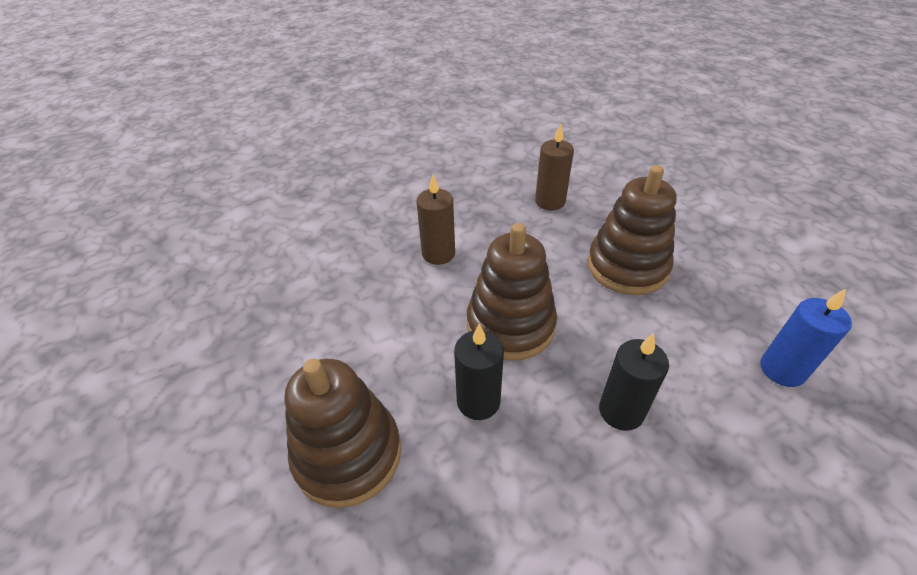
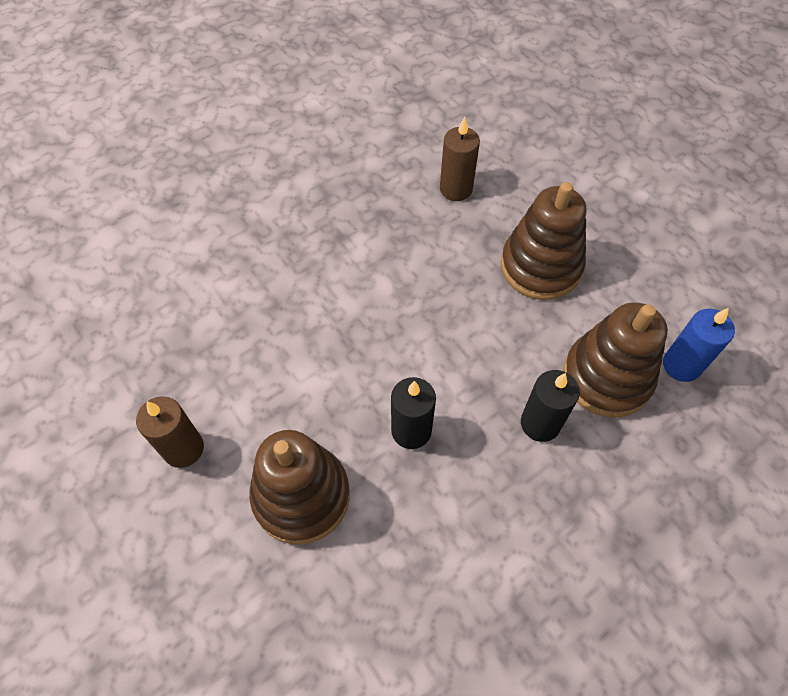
camera: 10 degrees left, 15 degrees up
brown candle [417,174,455,265] -> brown candle moved to [136,396,204,468]
brown stacking toy [467,223,557,361] -> brown stacking toy moved to [563,302,668,418]

